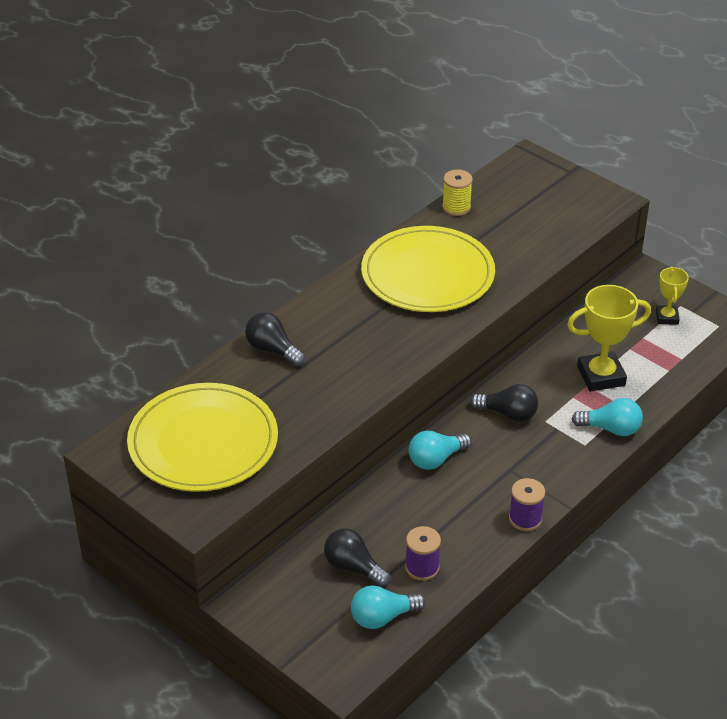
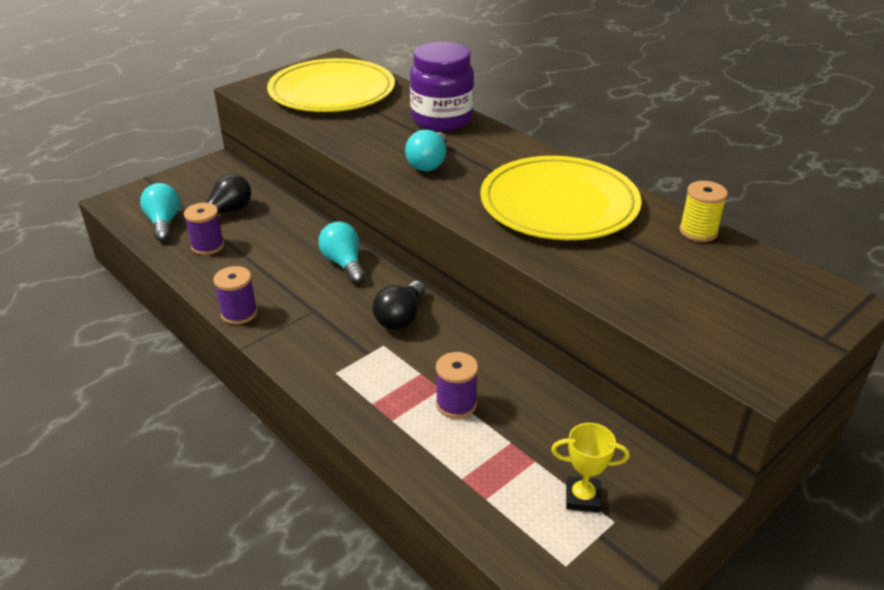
camera: 95 degrees right, 5 degrees down
black light bulb [245,312,305,366] -> purple jar [410,42,474,131]
yellow trophy [567,285,651,392] -> purple spool [436,352,478,419]
turquoise light bulb [572,398,643,436] -> turquoise light bulb moved to [405,130,447,171]

